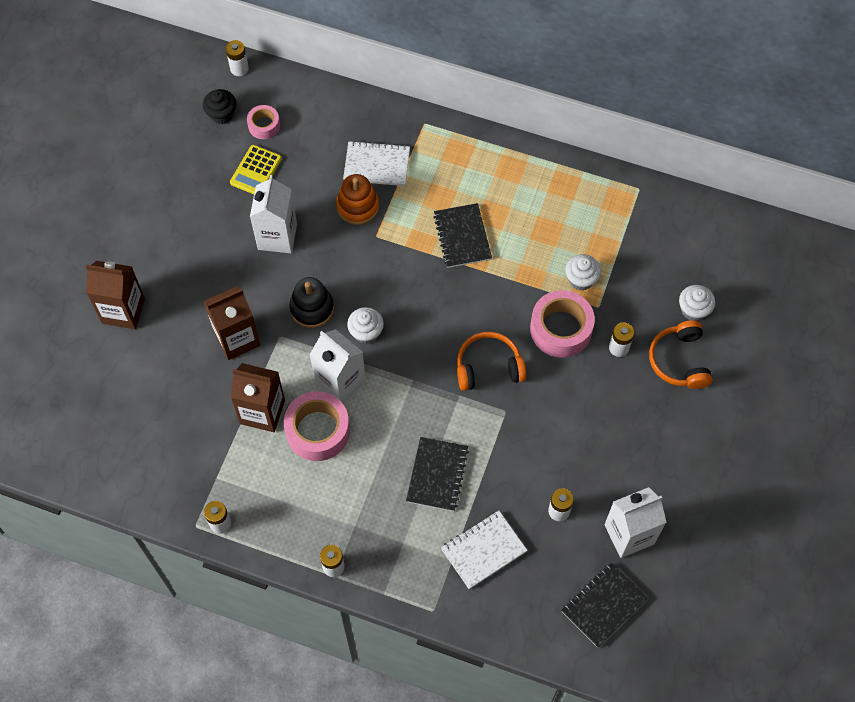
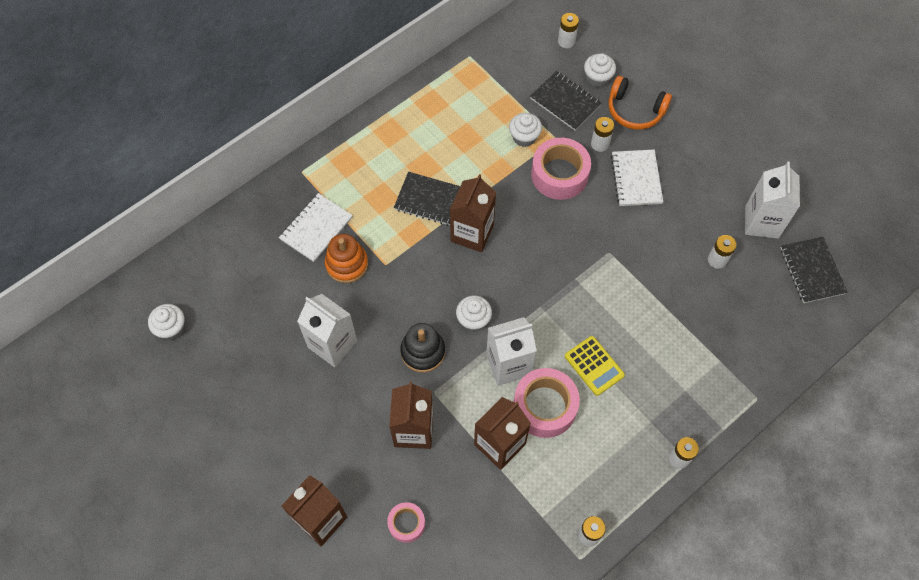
camera: 60 degrees left, 0 degrees up
black cupcake [203,89,236,124] -> white cupcake [148,304,185,340]
white battery [226,40,249,76] -> white battery moved to [558,13,579,48]
yellow calculator [230,145,282,194] -> yellow calculator moved to [565,336,625,396]
pink tape [247,105,280,139] -> pink tape moved to [387,502,425,543]
black notebook [406,437,469,511] -> black notebook moved to [530,71,602,131]
white notebook [441,510,528,589] -> white notebook moved to [611,150,663,206]
orange headphones [457,332,526,391] -> none
none -> brown carton [450,174,496,252]

